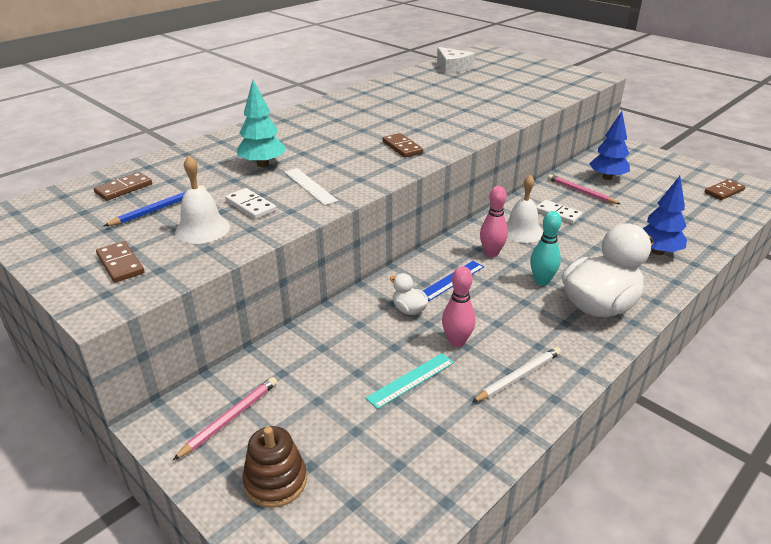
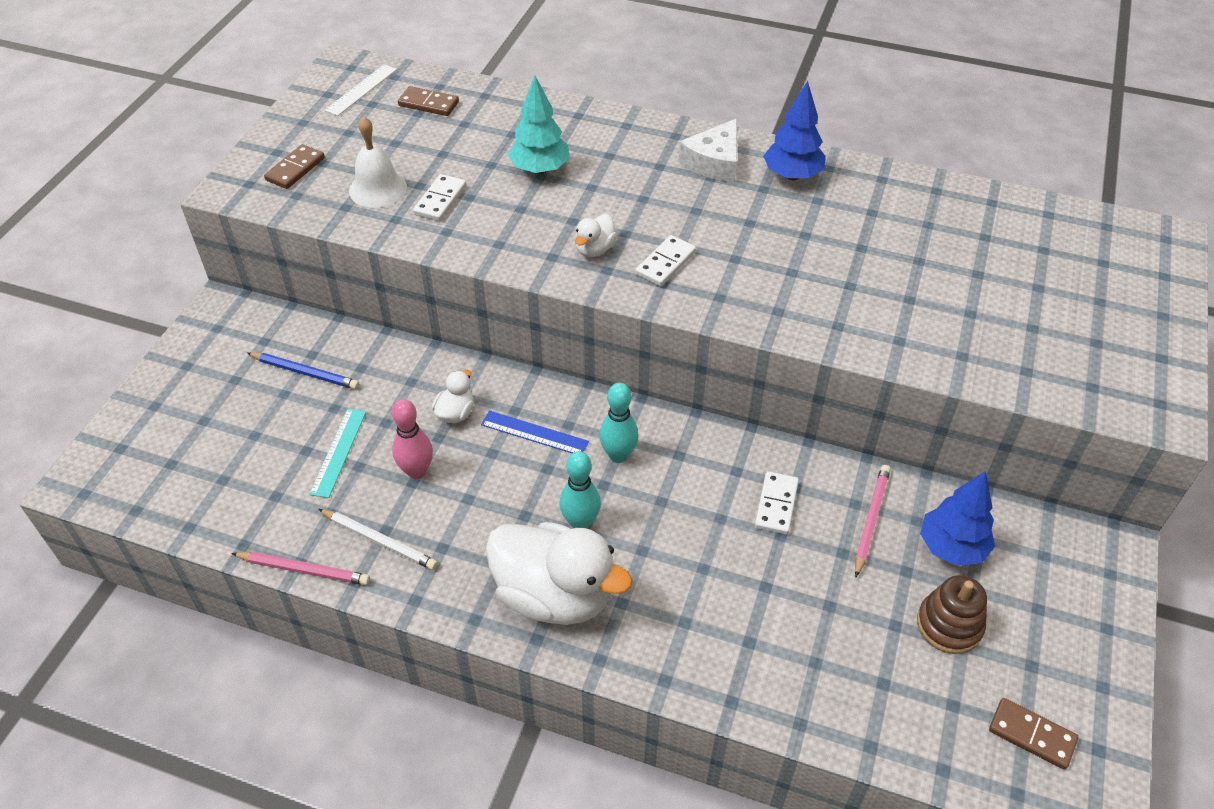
camera: 65 degrees right, 15 degrees up
blue pencil [104,185,206,226] -> blue pencil moved to [247,352,359,389]
pink pencil [173,377,277,460] -> pink pencil moved to [231,552,370,585]
brown stacking toy [242,426,307,508] -> brown stacking toy moved to [917,575,987,654]
white ruler [284,168,338,206] -> white ruler moved to [325,64,397,116]
turquoise ruler [366,353,454,409] -> turquoise ruler turned 75 degrees clockwise [309,408,366,498]
brown domino [382,133,423,158] -> white domino [635,235,696,286]
white cheese [437,47,475,74] -> white cheese moved to [678,118,737,182]
pink bowling pin [480,186,508,257] -> turquoise bowling pin [599,383,639,463]
white bell [506,175,543,243] -> none
blue tree [643,176,687,255] -> blue tree moved to [763,81,825,180]
none -> white duck [575,214,617,257]

